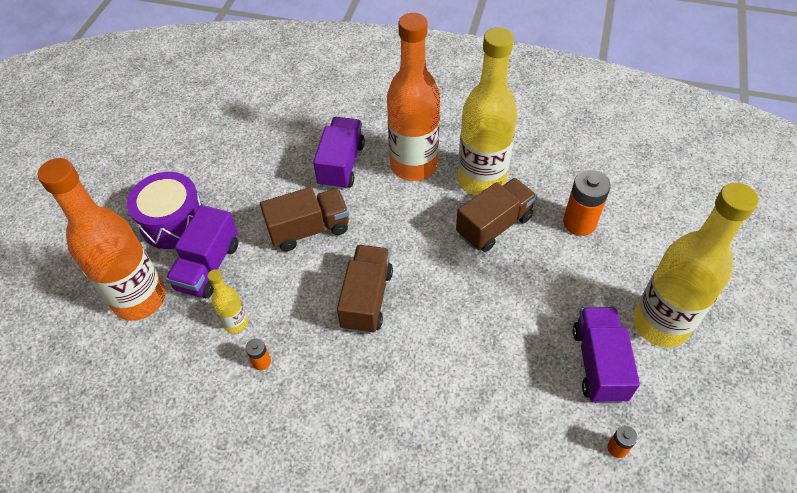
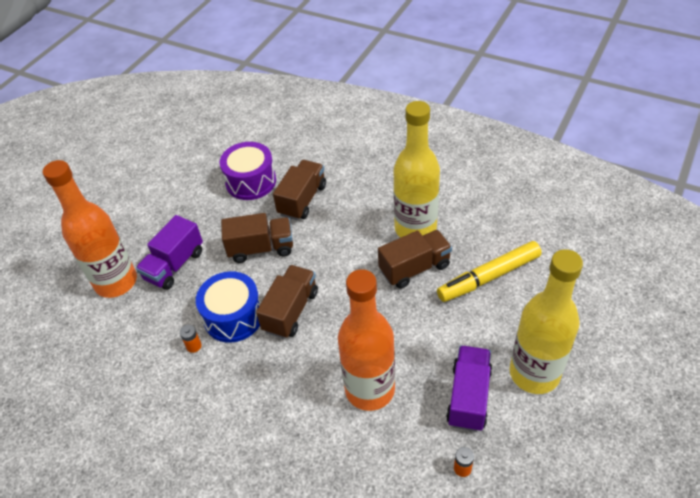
camera: 15 degrees right, 5 degrees down
purple drum [127,172,202,249] -> purple drum moved to [220,142,276,200]
yellow bottle [207,270,248,333] -> none
purple truck [313,117,365,190] -> brown truck [273,160,326,220]
orange bottle [387,13,440,181] -> orange bottle moved to [338,269,395,411]
orange battery [563,170,611,236] -> yellow marker [437,241,542,302]
none -> blue drum [196,271,261,343]

